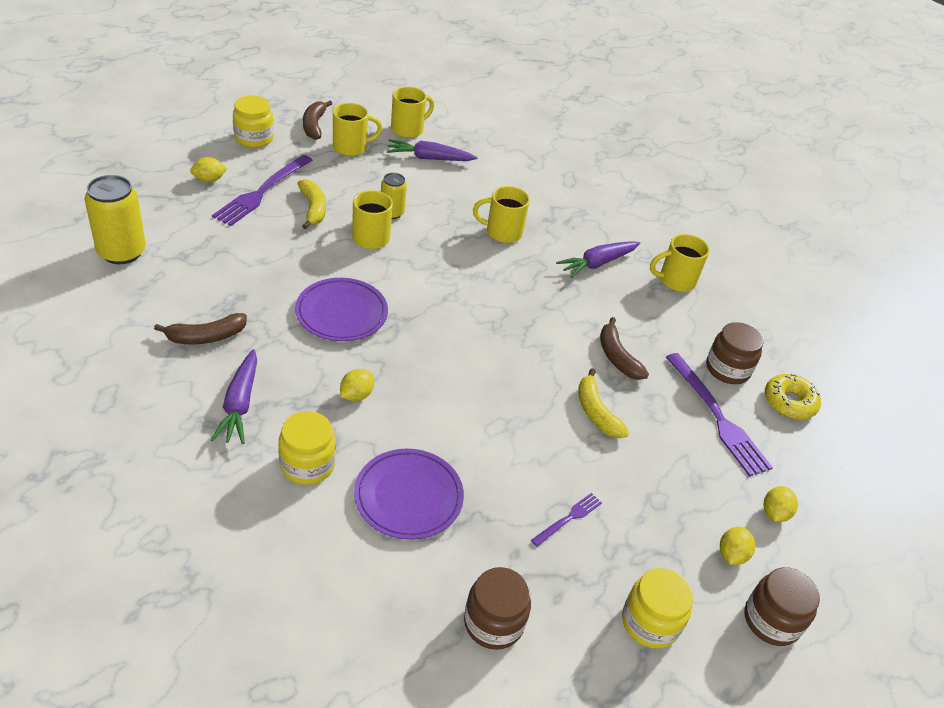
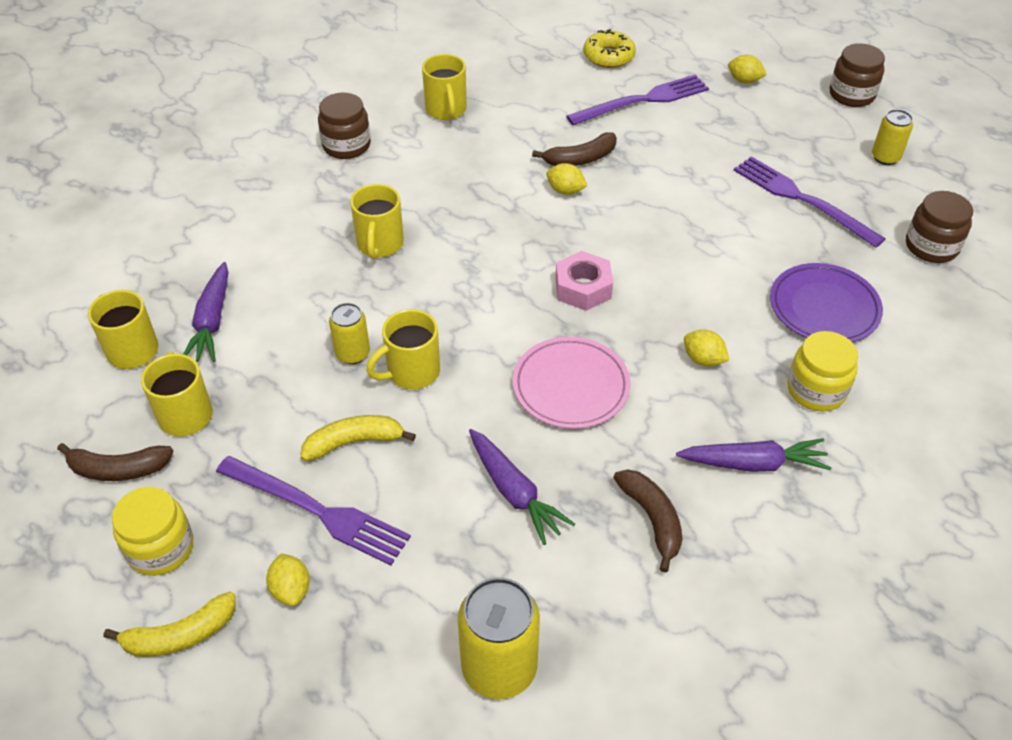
camera: 85 degrees left, 5 degrees up
purple plate [295,278,388,341] -> pink plate [513,337,630,429]
purple fork [531,493,602,547] -> purple fork [734,156,886,248], size x2.00
purple carrot [556,241,640,278] -> purple carrot moved to [469,429,575,545]
yellow banana [578,369,629,438] -> yellow banana moved to [104,592,236,657]
yellow jar [622,568,693,649] -> yellow can [872,109,913,165]
brown jar [706,322,763,384] -> brown jar moved to [318,92,371,159]
yellow lemon [720,527,755,565] -> yellow lemon moved to [546,163,587,195]
none -> pink nut [555,251,613,311]

